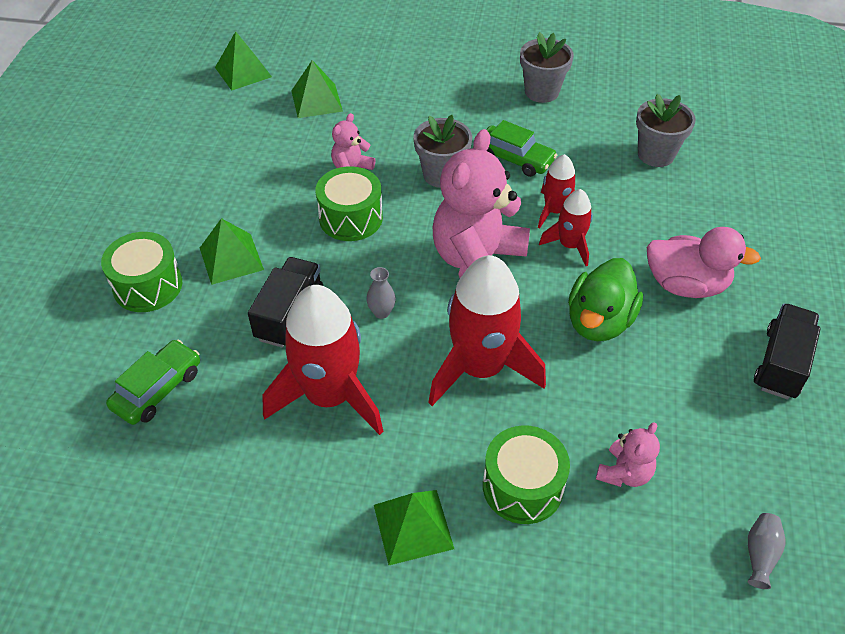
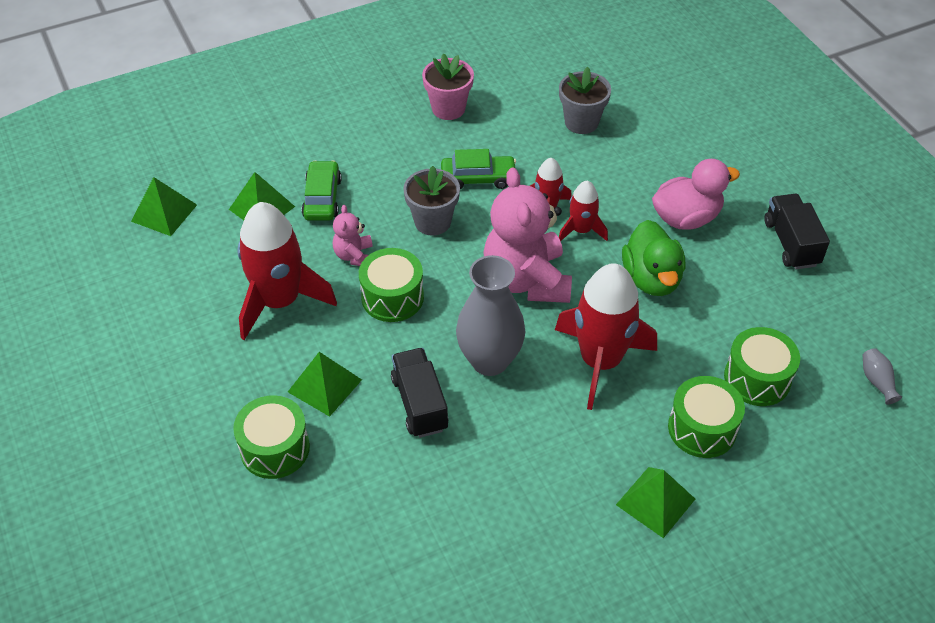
camera: 35 degrees left, 0 degrees up
green car [106,340,200,425] -> green car moved to [302,161,341,221]
red rocket [262,285,384,435] -> red rocket moved to [237,202,337,340]
grey vase [366,267,396,319] -> grey vase [456,255,525,376], size x2.49
grey flower pot [520,32,574,103] -> pink flower pot [422,53,474,120]
pink teddy bear [596,422,660,487] -> green drum [724,327,800,406]

